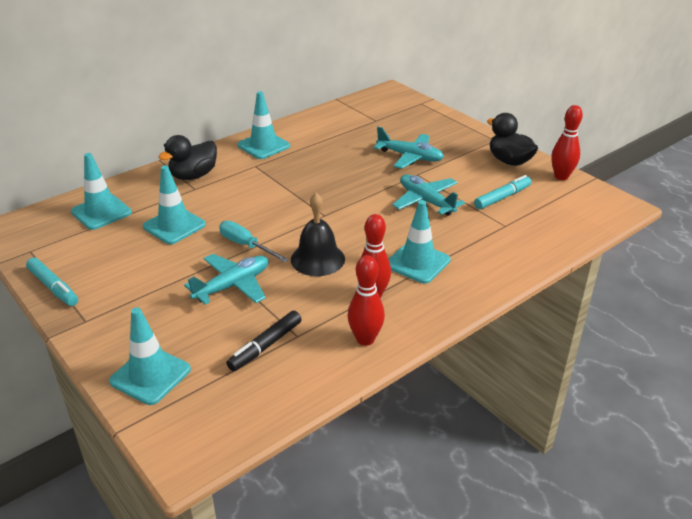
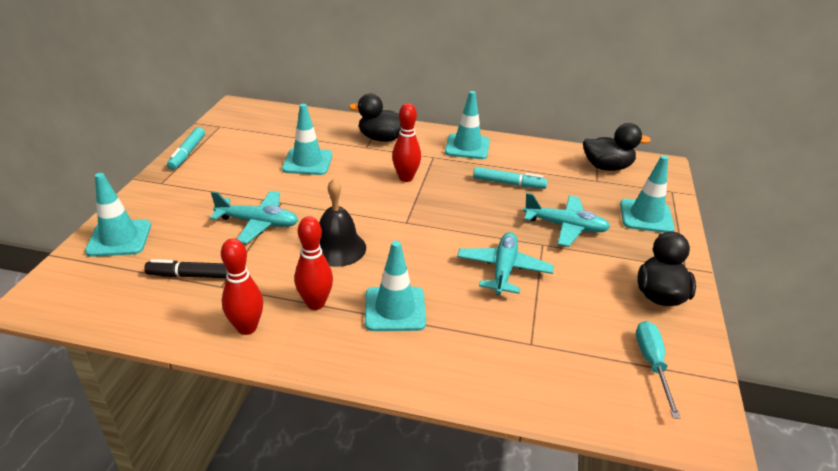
camera: 50 degrees right, 0 degrees up
turquoise traffic cone [71,153,132,230] -> turquoise traffic cone moved to [620,155,675,233]
turquoise screwdriver [219,221,289,262] -> turquoise screwdriver moved to [636,321,681,419]
turquoise plane [374,127,444,169] -> turquoise plane turned 60 degrees counterclockwise [523,193,610,247]
turquoise marker [474,175,531,209] -> turquoise marker moved to [473,167,548,189]
red bowling pin [551,105,583,180] -> red bowling pin moved to [392,103,421,182]
none -> black duck [583,123,651,171]

